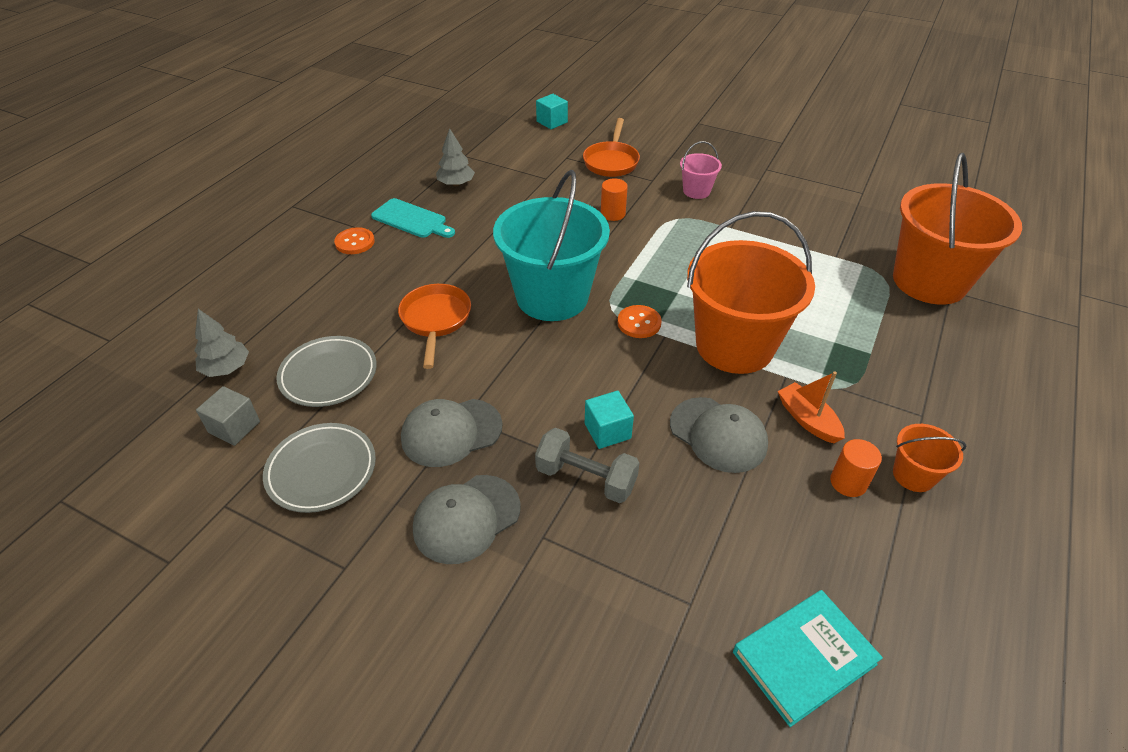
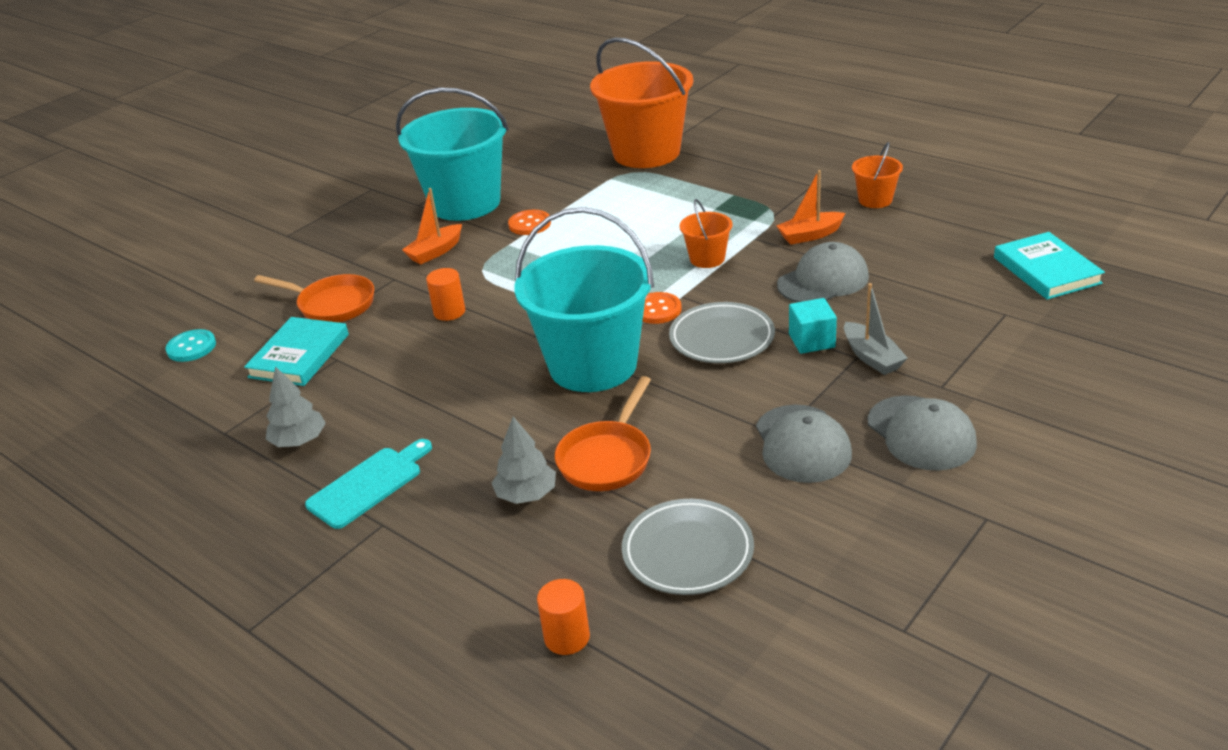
camera: 75 degrees left, 10 degrees down
grey tree [194,309,249,377] -> grey tree moved to [492,417,556,504]
grey cube [196,386,260,446] -> none
grey plate [263,423,376,513] -> grey plate moved to [669,302,775,363]
orange button [334,227,375,254] -> orange button moved to [508,210,551,235]
orange pan [398,284,471,369] -> orange pan turned 75 degrees counterclockwise [555,376,651,491]
grey dumbbell [535,428,639,503] -> grey boat [844,283,908,375]
turquoise cube [536,94,568,129] -> turquoise button [165,329,216,362]
pink bucket [680,141,722,199] -> orange boat [402,188,462,264]
orange bucket [687,211,815,374] -> orange bucket [680,199,733,268], size x0.44
orange cylinder [830,439,882,497] -> orange cylinder moved to [537,579,590,655]
none -> turquoise book [244,317,349,386]
none -> turquoise bucket [396,88,509,221]

